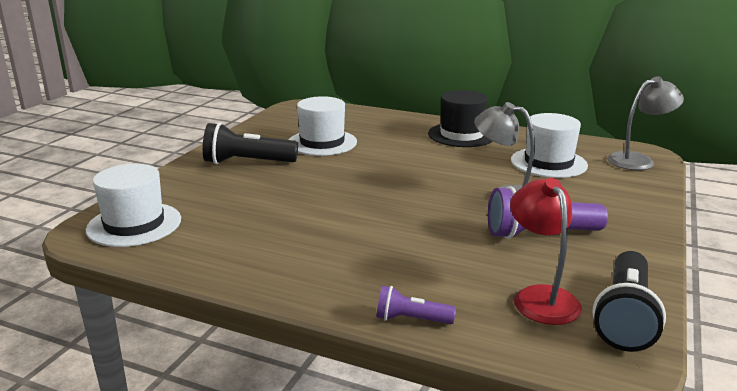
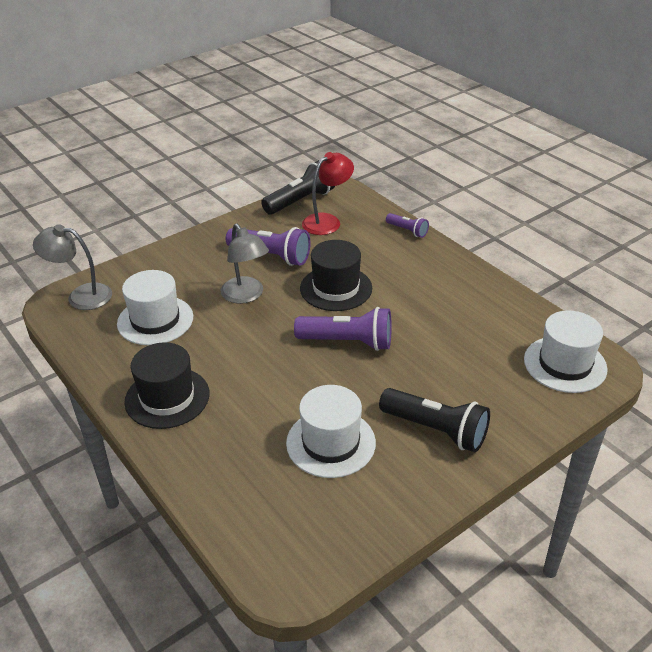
camera: 150 degrees left, 15 degrees up
red lamp [510,178,582,325] -> red lamp turned 150 degrees counterclockwise [302,152,354,235]
none -> purple flashlight [294,307,392,351]
none -> black hat [300,240,372,311]

